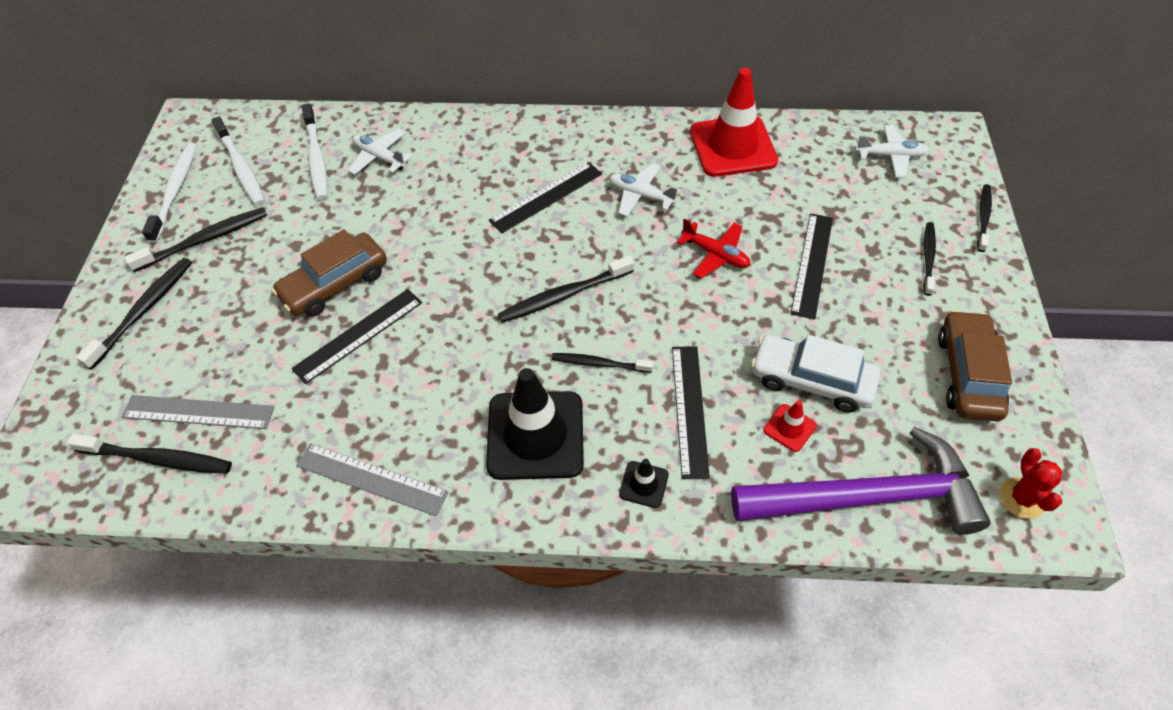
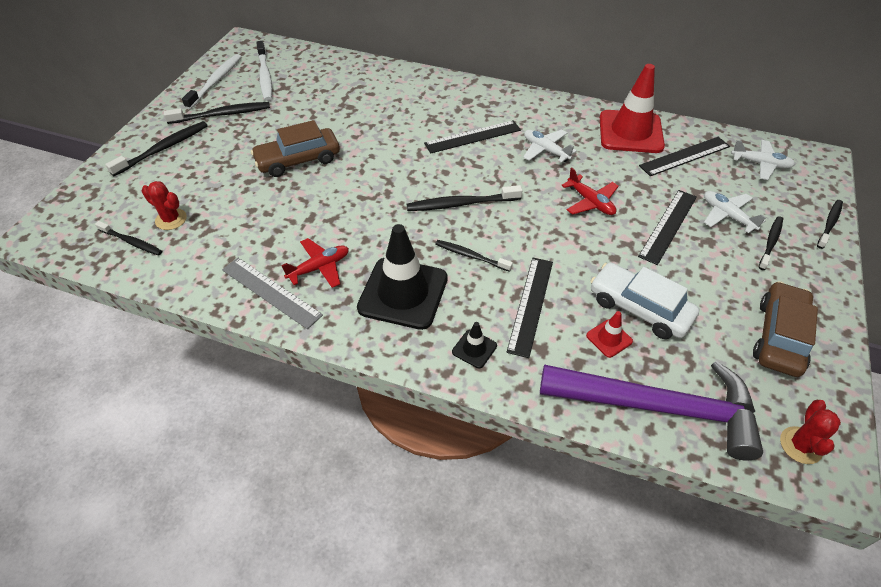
camera: 15 degrees right, 5 degrees down
black toothbrush [67,434,232,474] -> black toothbrush [95,221,162,256], size x0.66
grey ruler [122,395,274,429] -> red cactus [142,181,187,230]
black ruler [292,289,422,384] -> black ruler moved to [639,137,730,176]
white toothbrush [302,103,327,200] -> none
white plane [348,129,413,175] -> white plane moved to [704,191,766,233]
none -> red plane [281,238,349,288]

